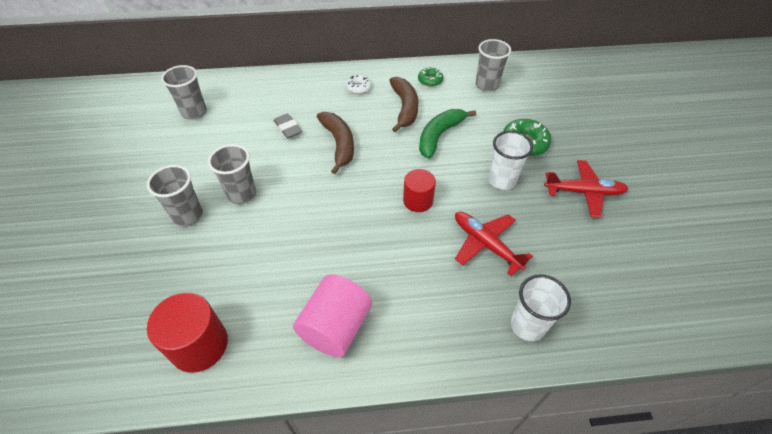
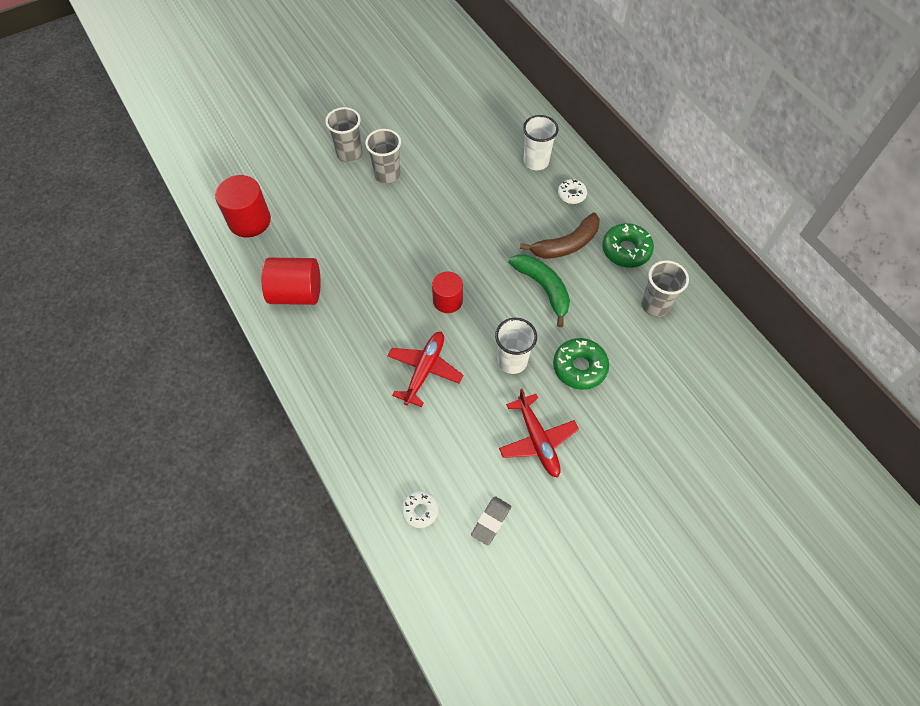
camera: 65 degrees right, 10 degrees up
grey cup [161,65,207,120] -> none
grey eraser [274,113,302,139] -> grey eraser moved to [471,496,511,545]
pink cylinder [293,274,372,357] -> red cylinder [262,258,320,305]
brown banana [317,112,354,174] -> none
green donut [418,67,443,87] -> green donut [602,223,654,268], size x1.66
green banana [419,109,476,159] -> green banana turned 45 degrees clockwise [508,254,570,327]
white cup [511,274,571,341] -> white cup moved to [523,115,558,170]
none -> white donut [402,491,439,528]

